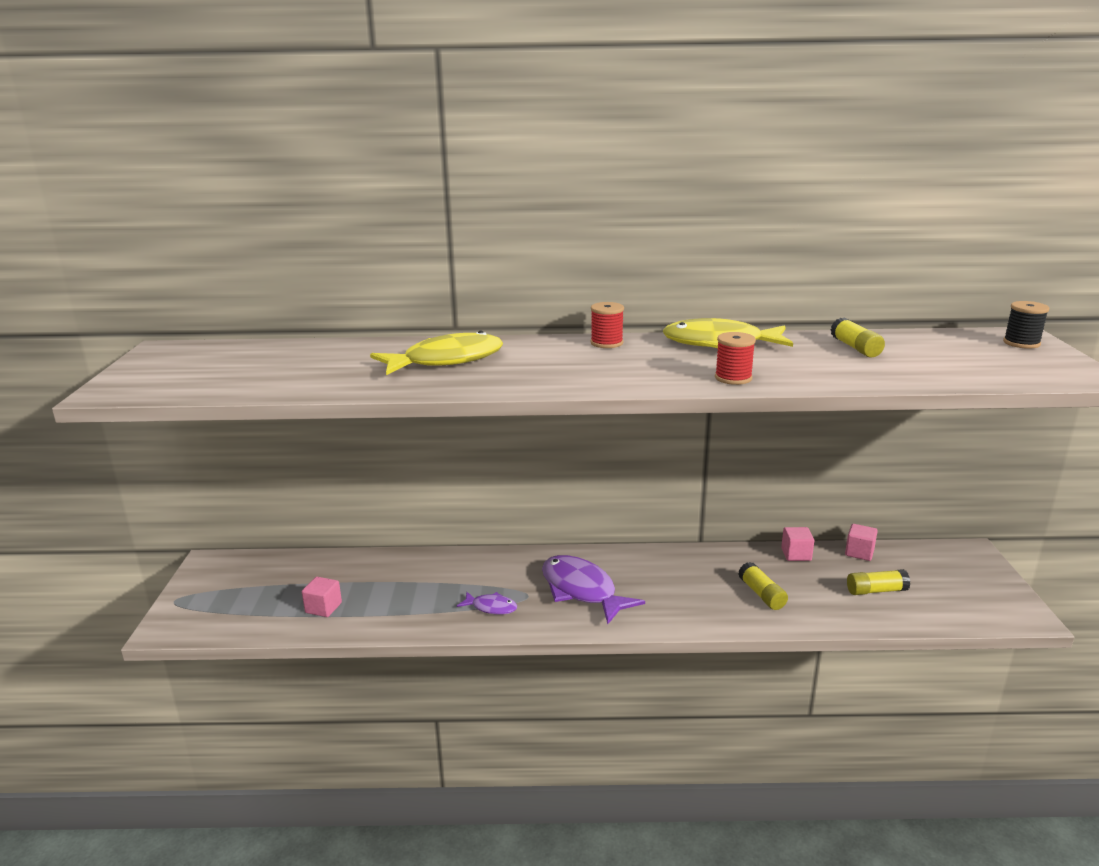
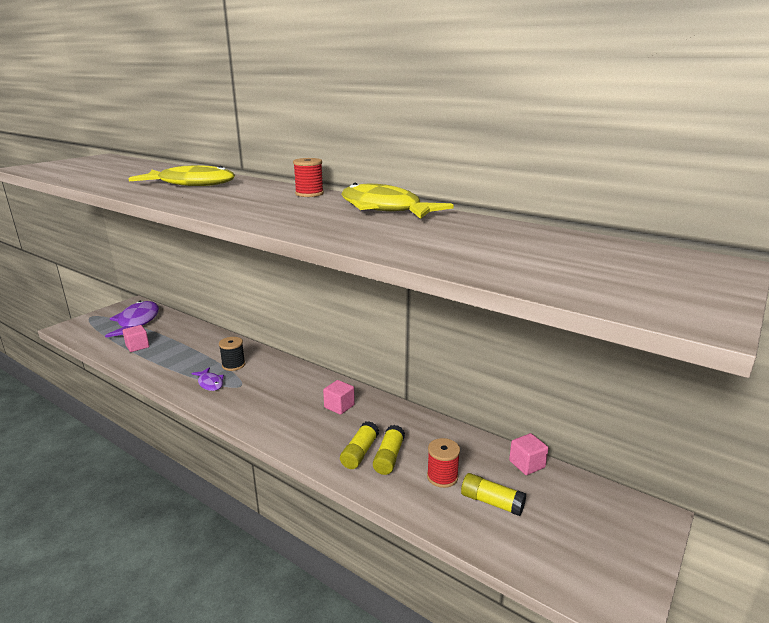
camera: 35 degrees right, 0 degrees up
purple fish [542,555,645,624] -> purple fish moved to [105,301,159,337]
red spool [715,332,756,385] -> red spool moved to [427,438,460,488]
pink cube [781,527,814,561] -> pink cube moved to [323,380,355,415]
yellow glue stick [830,317,885,358] -> yellow glue stick moved to [340,421,379,469]
black spool [1003,301,1050,349] -> black spool moved to [219,337,245,371]

